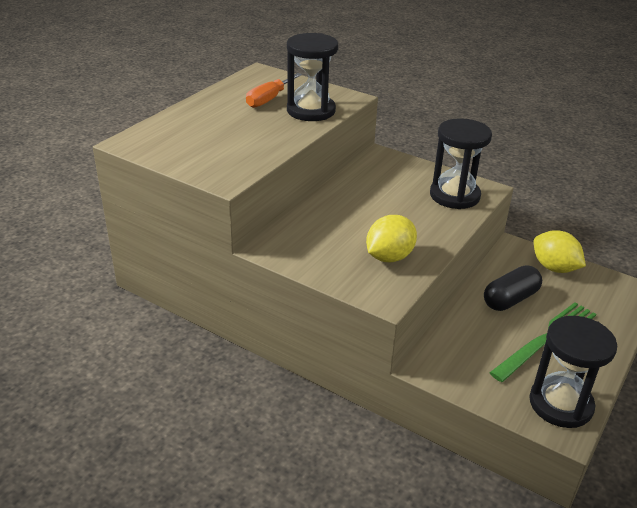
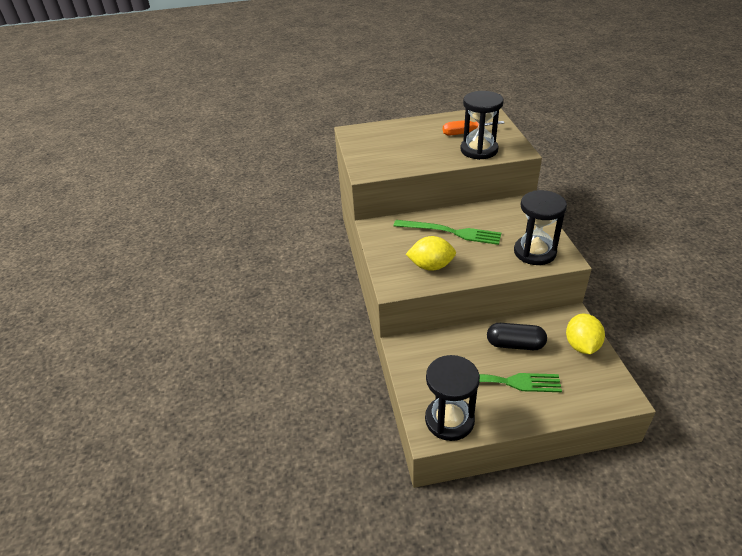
camera: 50 degrees right, 5 degrees up
none -> green fork [394,220,501,245]

